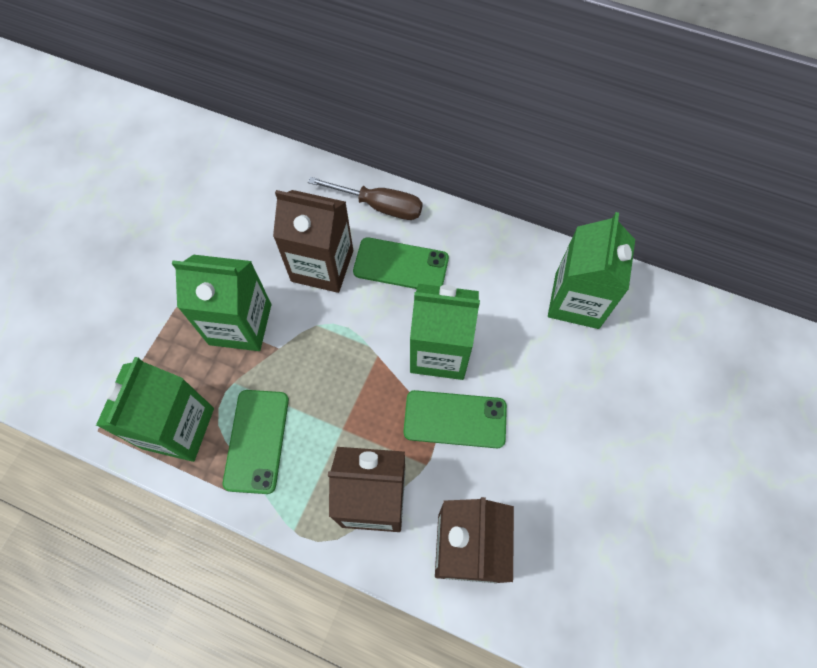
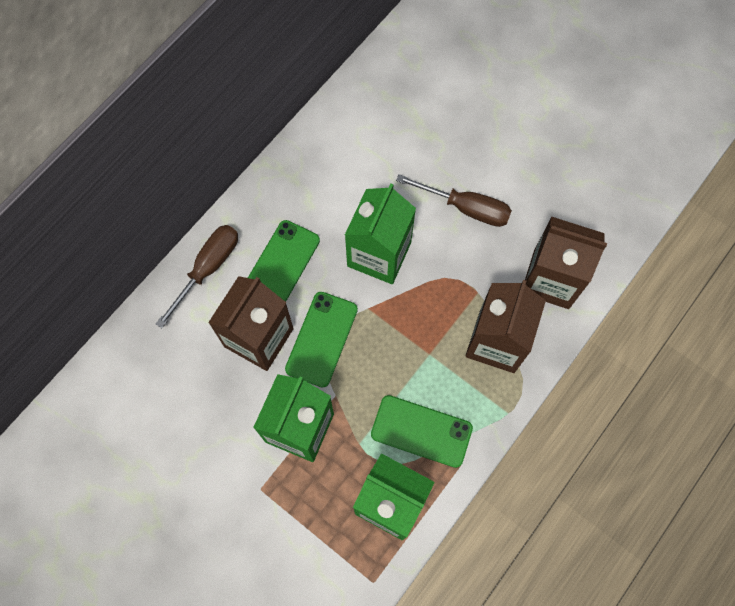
camera: 75 degrees left, 5 degrees up
green phone [403,390,507,448] -> green phone moved to [285,292,358,387]
green carton [548,212,635,329] -> none
none -> brown screwdriver [396,174,512,227]

